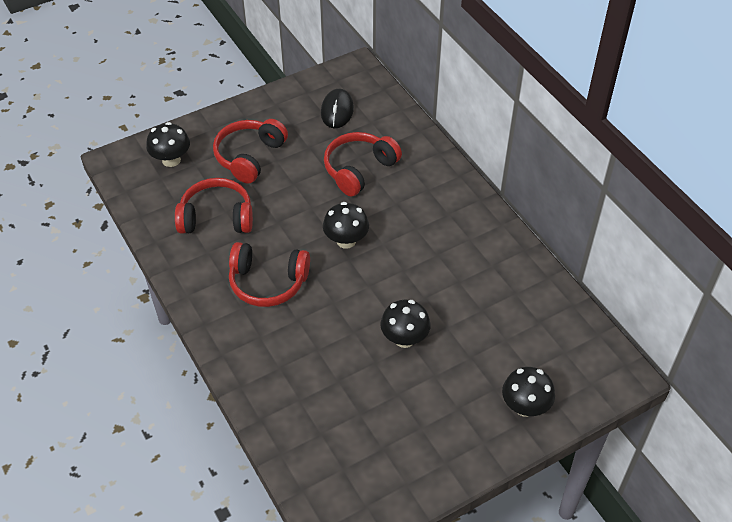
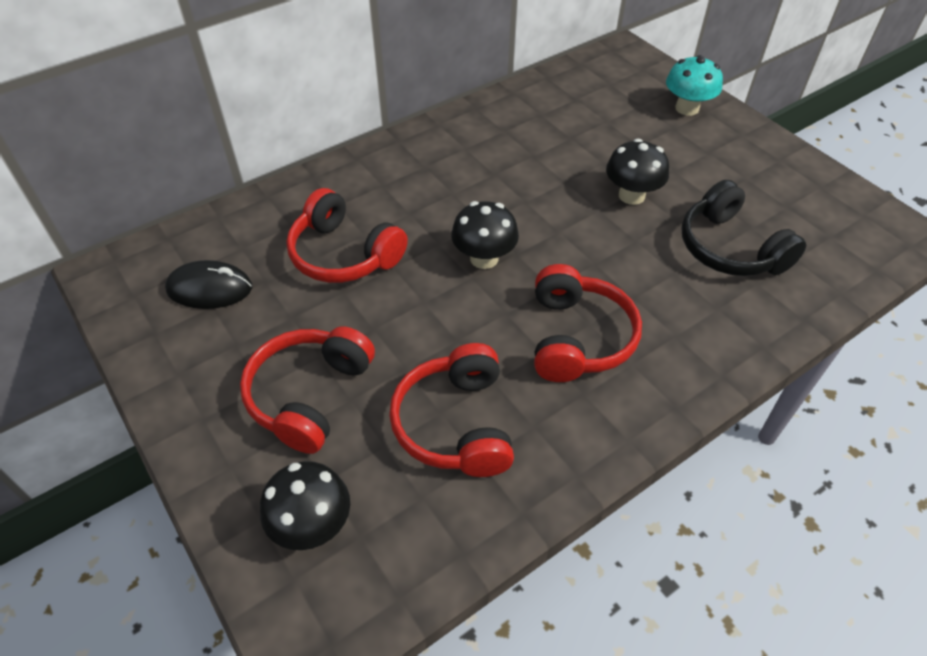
camera: 95 degrees left, 0 degrees up
red headphones [213,119,288,183] -> red headphones turned 90 degrees clockwise [240,326,375,454]
black mushroom [502,367,555,417] -> turquoise mushroom [666,55,723,116]
none -> black headphones [681,180,806,276]

